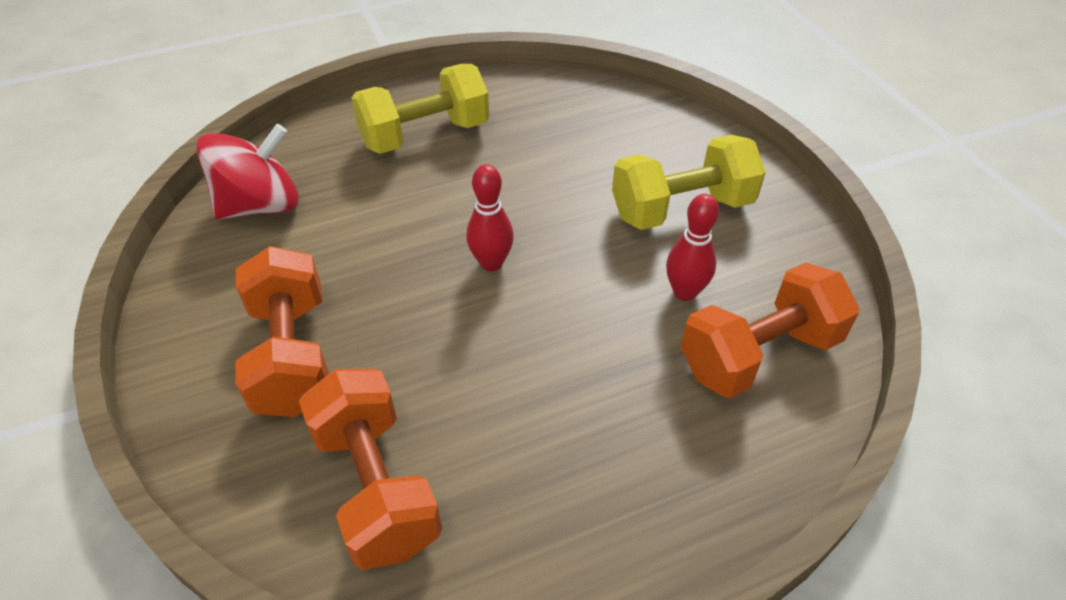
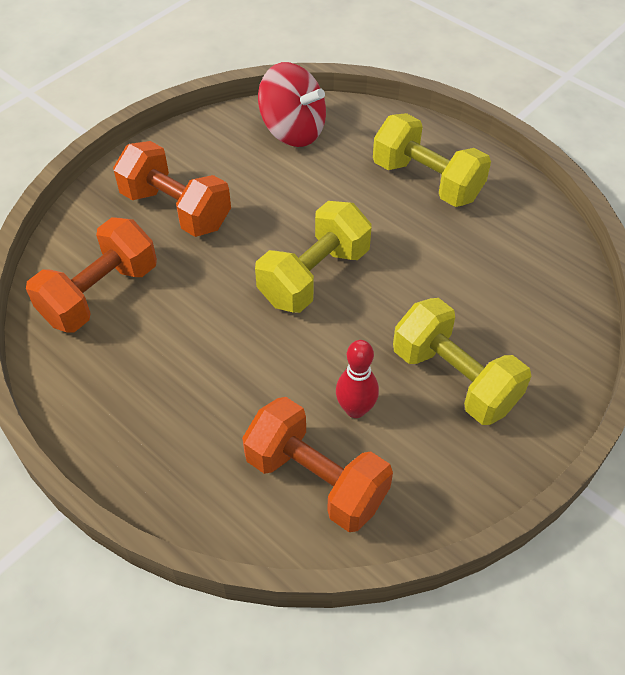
camera: 65 degrees right, 5 degrees up
orange dumbbell [235,246,329,417] -> orange dumbbell turned 75 degrees clockwise [113,141,231,237]
red bowling pin [466,164,514,271] -> yellow dumbbell [255,201,372,313]

